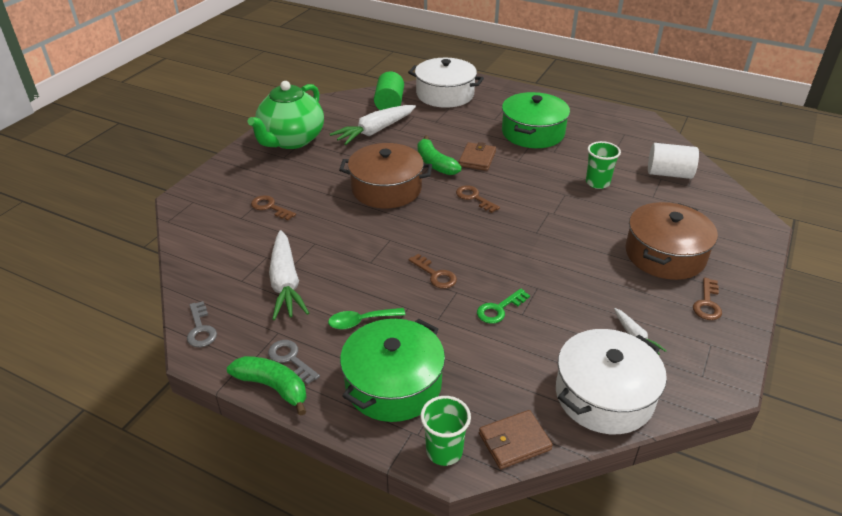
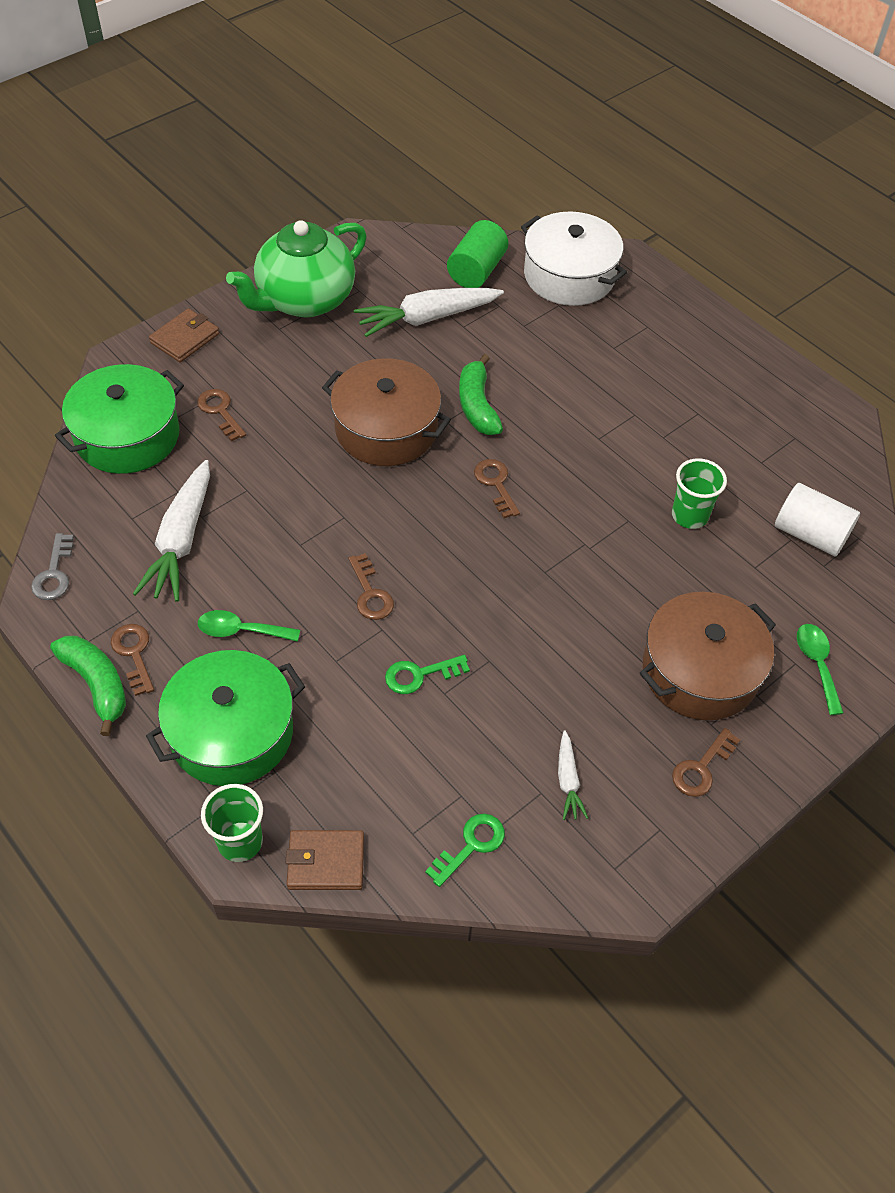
camera: 20 degrees right, 15 degrees up
grey key [268,340,320,385] -> brown key [111,624,154,696]
brown wallet [459,142,496,171] -> brown wallet moved to [149,308,219,362]
green pot [502,92,570,148] -> green pot moved to [55,364,184,474]
white pot [556,329,667,434] -> green key [425,814,505,887]
none -> green spoon [797,624,844,715]

